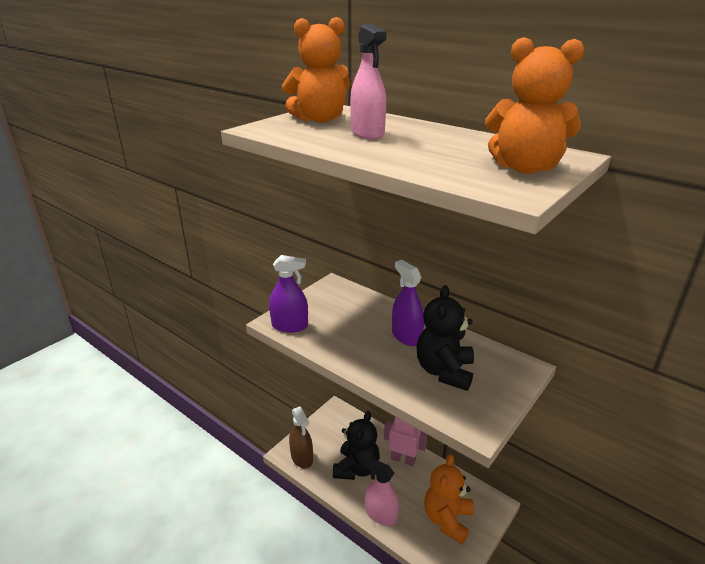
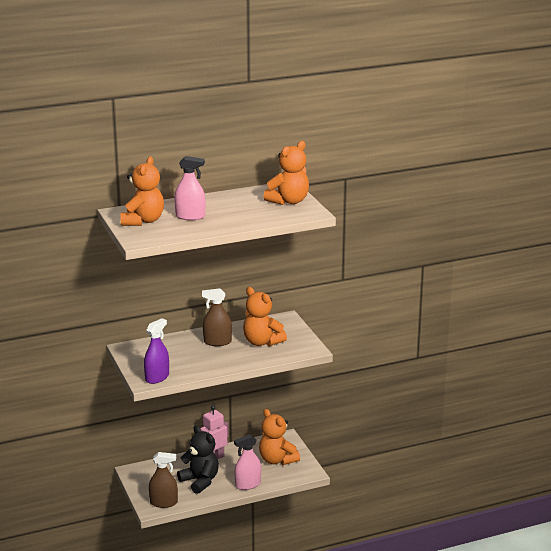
camera: 60 degrees left, 5 degrees down
purple spray bottle [392,260,424,346] -> brown spray bottle [202,288,232,346]
black teddy bear [417,285,474,391] -> orange teddy bear [243,287,287,346]

